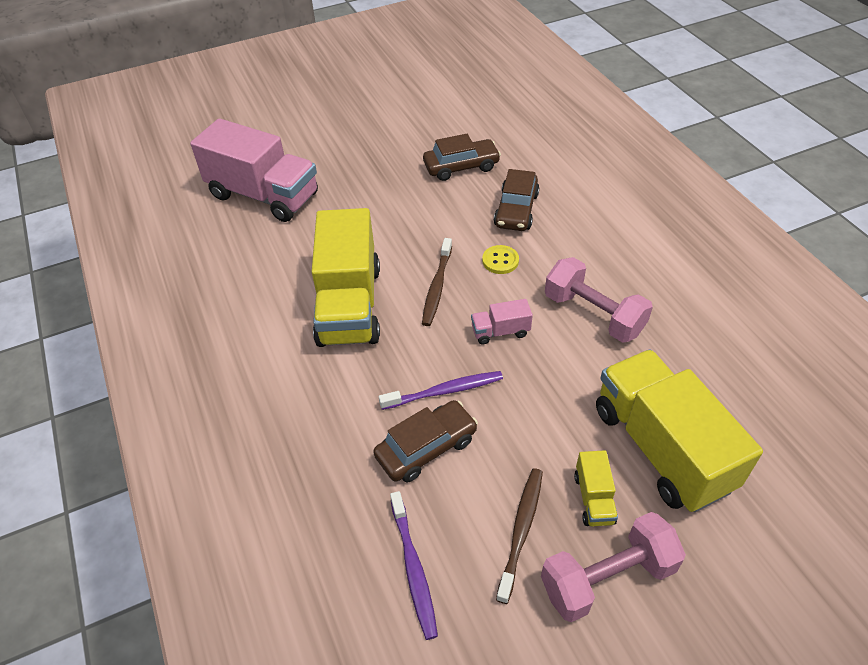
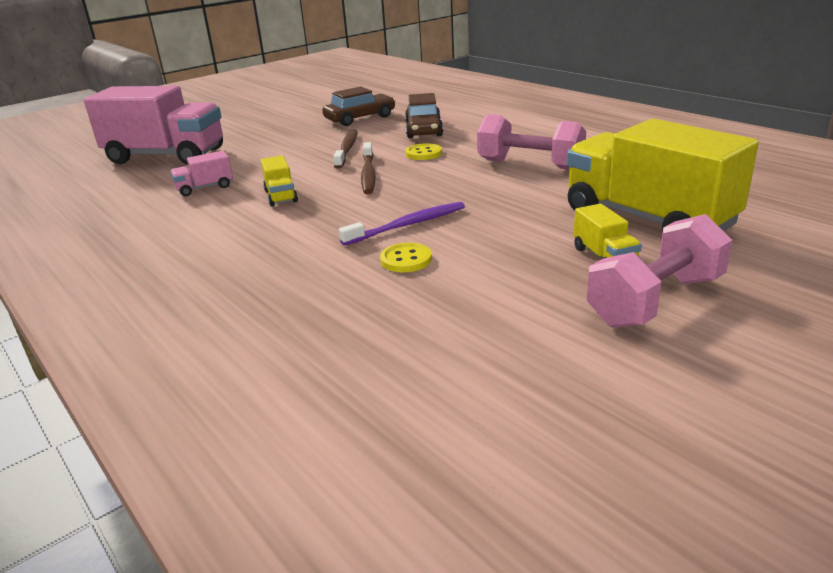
camera: 15 degrees left, 20 degrees down
yellow truck [311,208,380,347] -> yellow truck [261,155,298,206], size x0.42
brown car [373,400,478,483] -> yellow button [380,243,432,272]
purple toothbrush [390,491,438,640] -> none
pink truck [471,299,533,344] -> pink truck moved to [170,151,233,196]
brown toothbrush [496,468,543,604] -> brown toothbrush moved to [333,129,358,169]

